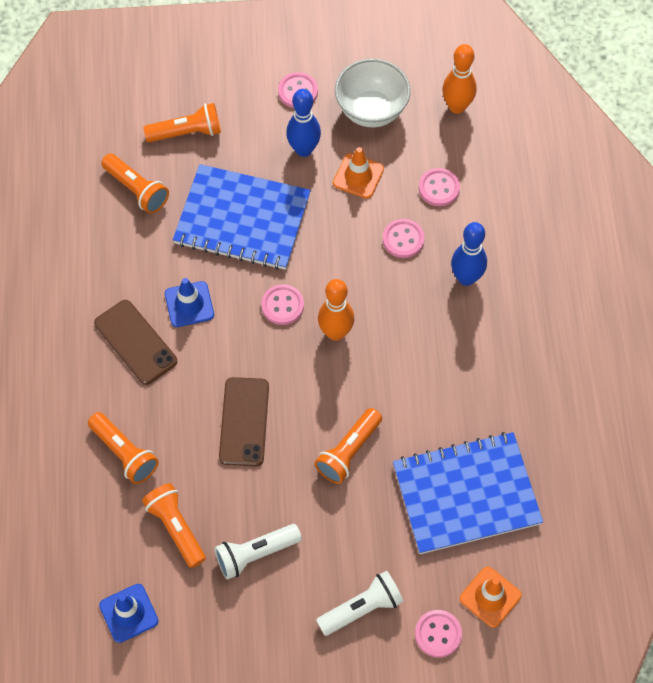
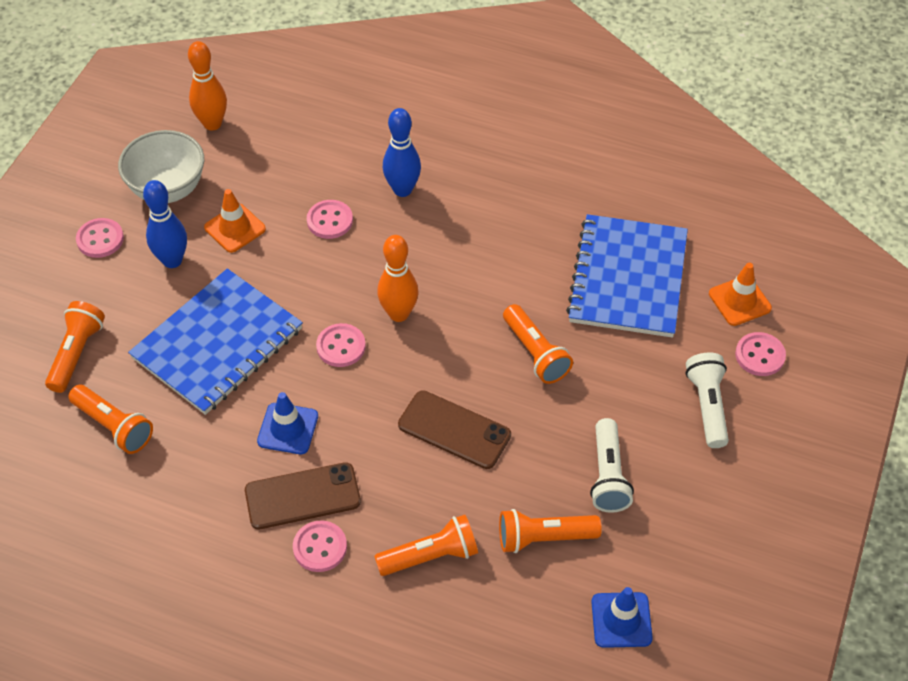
camera: 65 degrees left, 10 degrees down
orange flashlight [101,153,169,214] -> orange flashlight turned 60 degrees clockwise [69,385,153,454]
pink button [419,168,460,206] -> pink button moved to [293,520,347,572]

